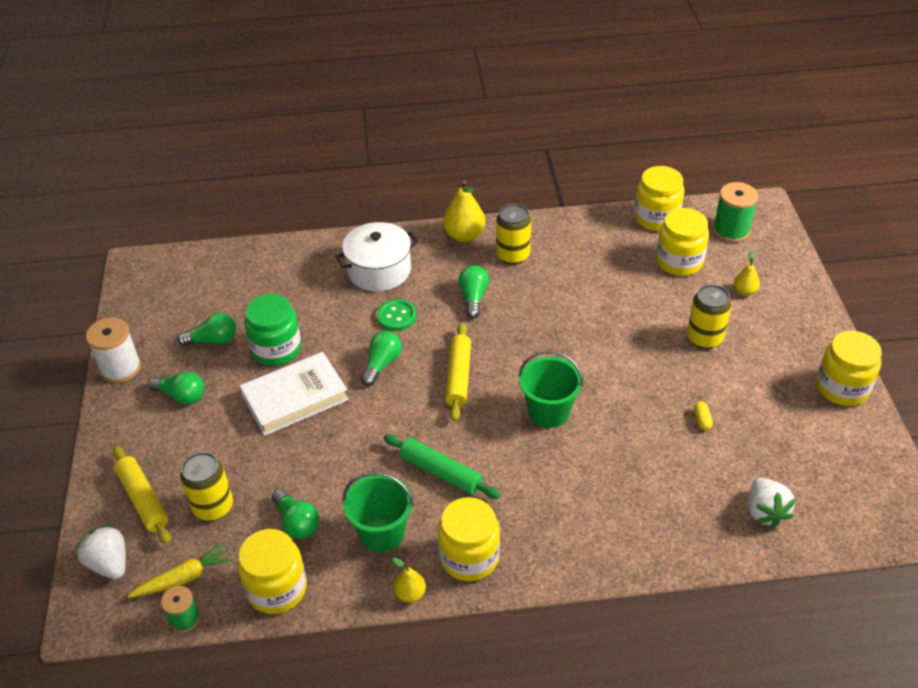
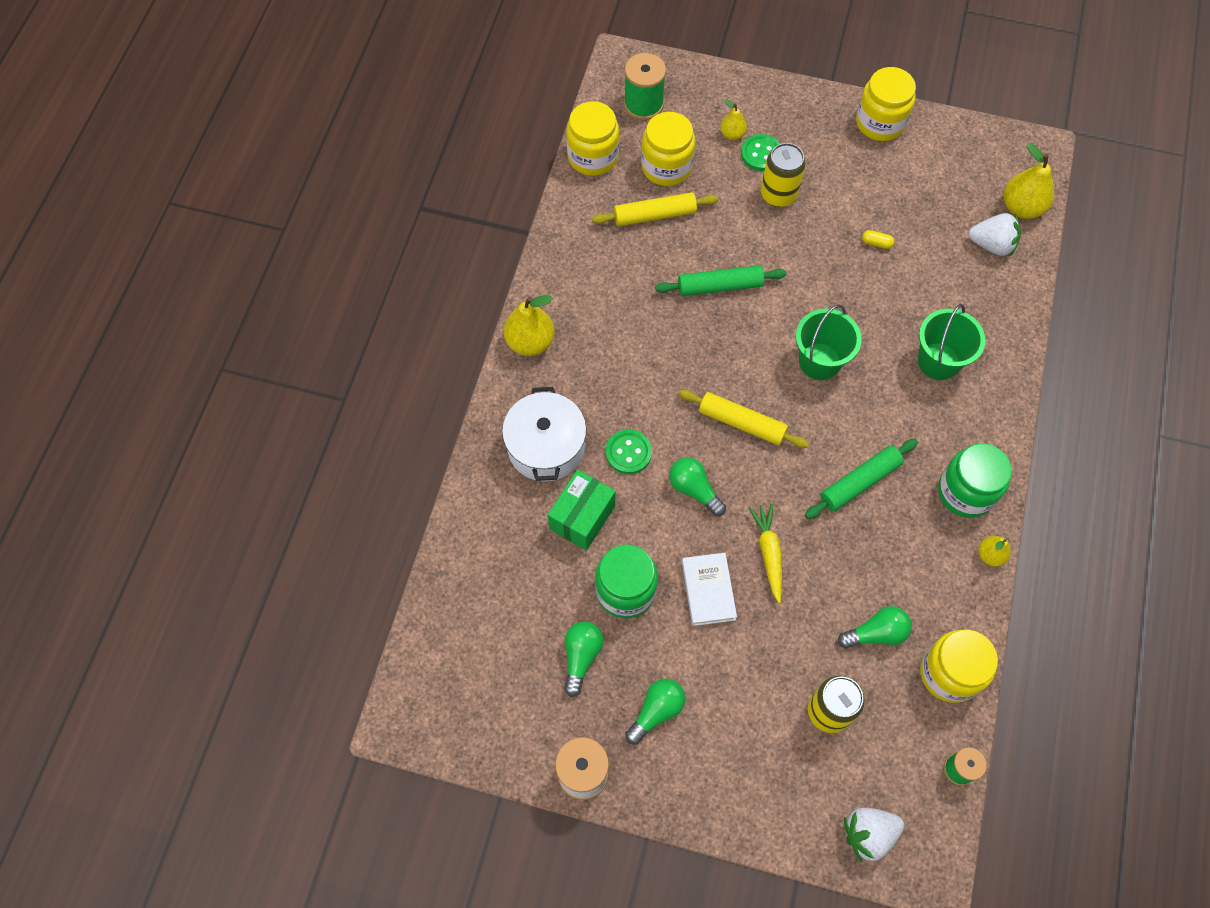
camera: 70 degrees left, 20 degrees up
yellow rolling pin [113,445,171,545] -> yellow rolling pin moved to [592,192,718,226]
yellow carrot [128,542,233,598] -> yellow carrot moved to [748,503,782,603]
white book [240,352,349,436] -> white book [682,553,737,626], size x0.65
green bucket [343,472,414,552] -> green bucket moved to [918,304,985,380]
yellow jar [438,497,500,581] -> green jar [938,443,1012,518]
green light bulb [458,265,489,319] -> none
yellow can [496,204,531,265] -> none
none -> green box [548,470,616,551]
none -> green rolling pin [655,265,787,296]
none -> green button [741,134,780,171]
none -> yellow pear [1004,143,1054,219]

